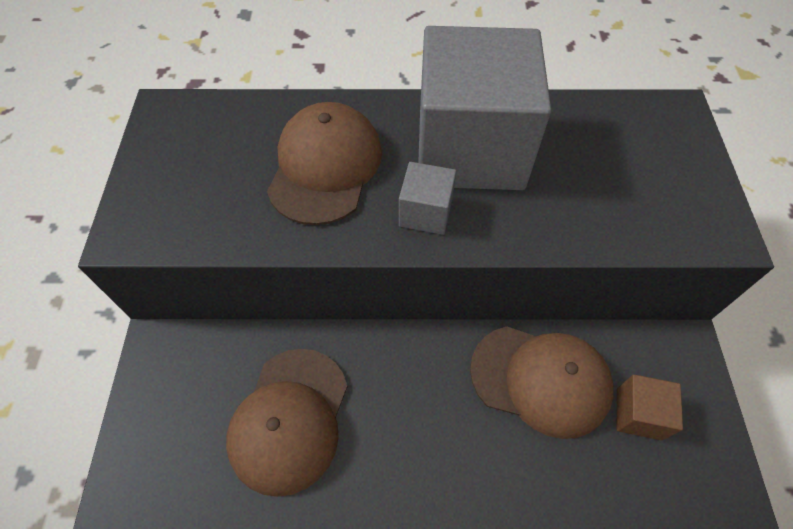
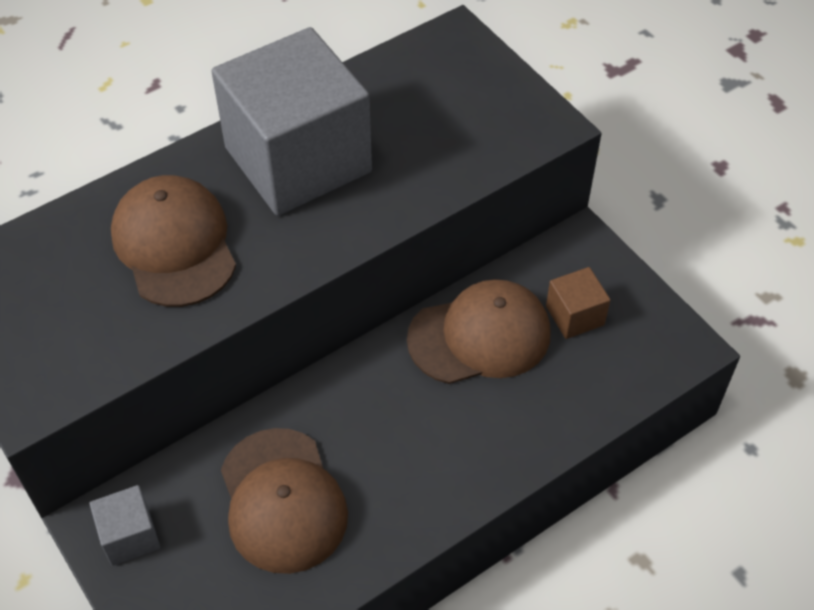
camera: 35 degrees left, 5 degrees down
grey cube [399,162,456,235] -> grey cube moved to [89,485,160,566]

